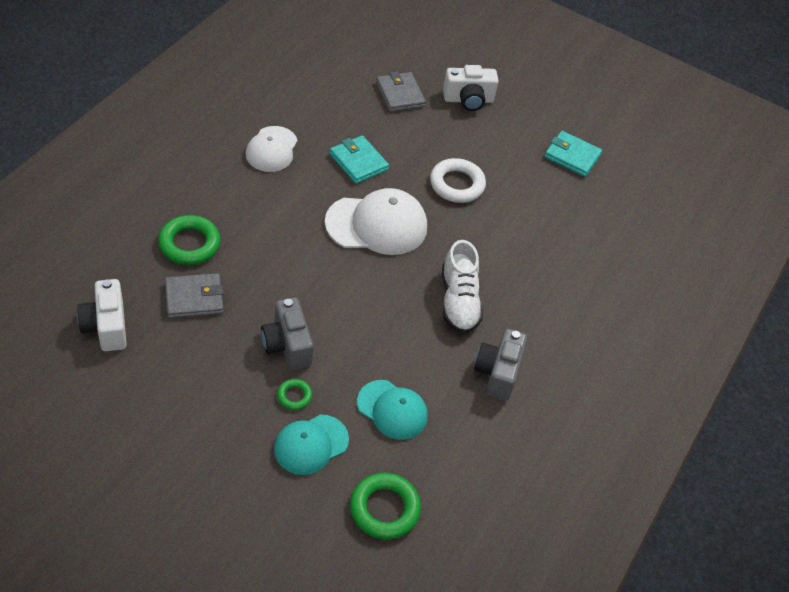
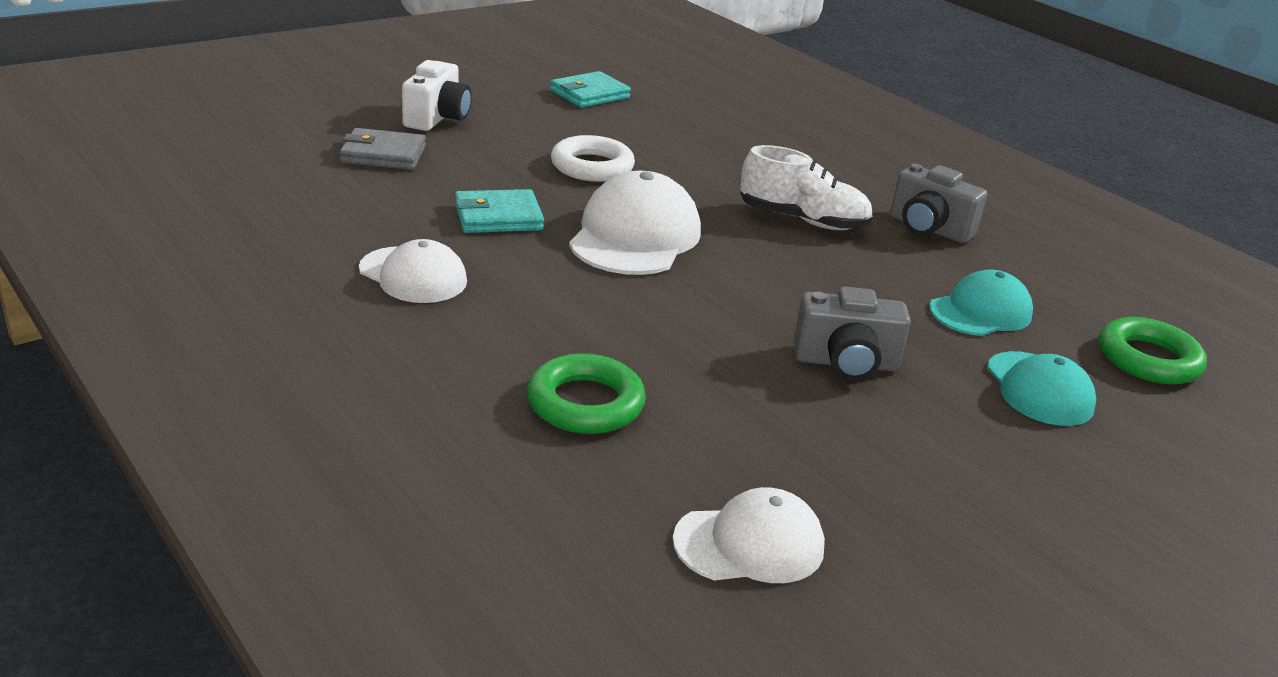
camera: 65 degrees left, 20 degrees down
white camera [77,279,127,351] -> white cap [673,487,825,583]
grey wallet [165,273,224,318] -> none
green ring [277,379,312,410] -> none

